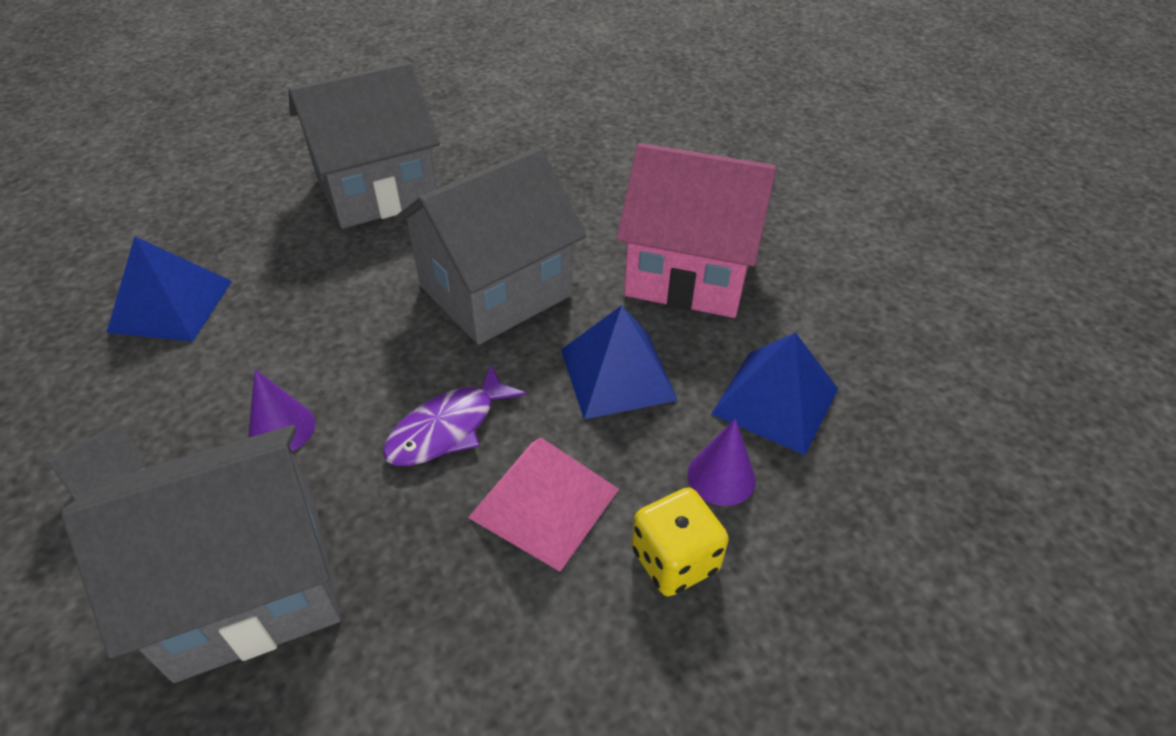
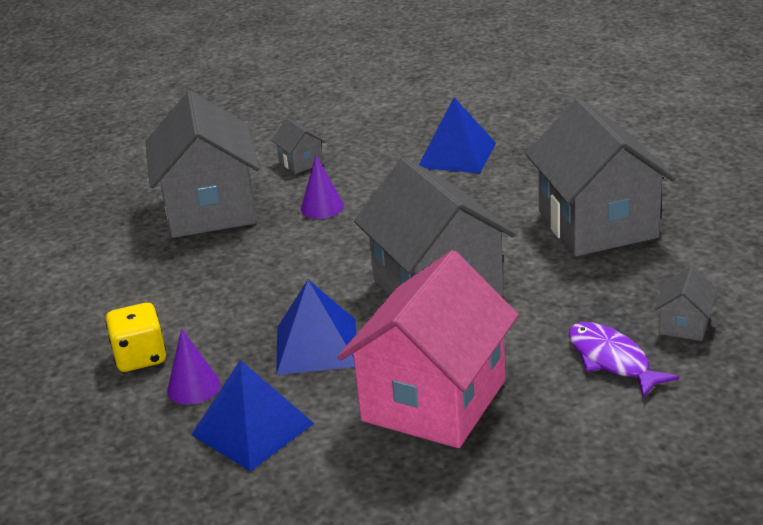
camera: 105 degrees right, 15 degrees down
purple fish [383,365,526,466] -> purple fish moved to [569,322,679,398]
pink pyramid [468,437,619,572] -> none
none -> grey house [655,266,718,341]

